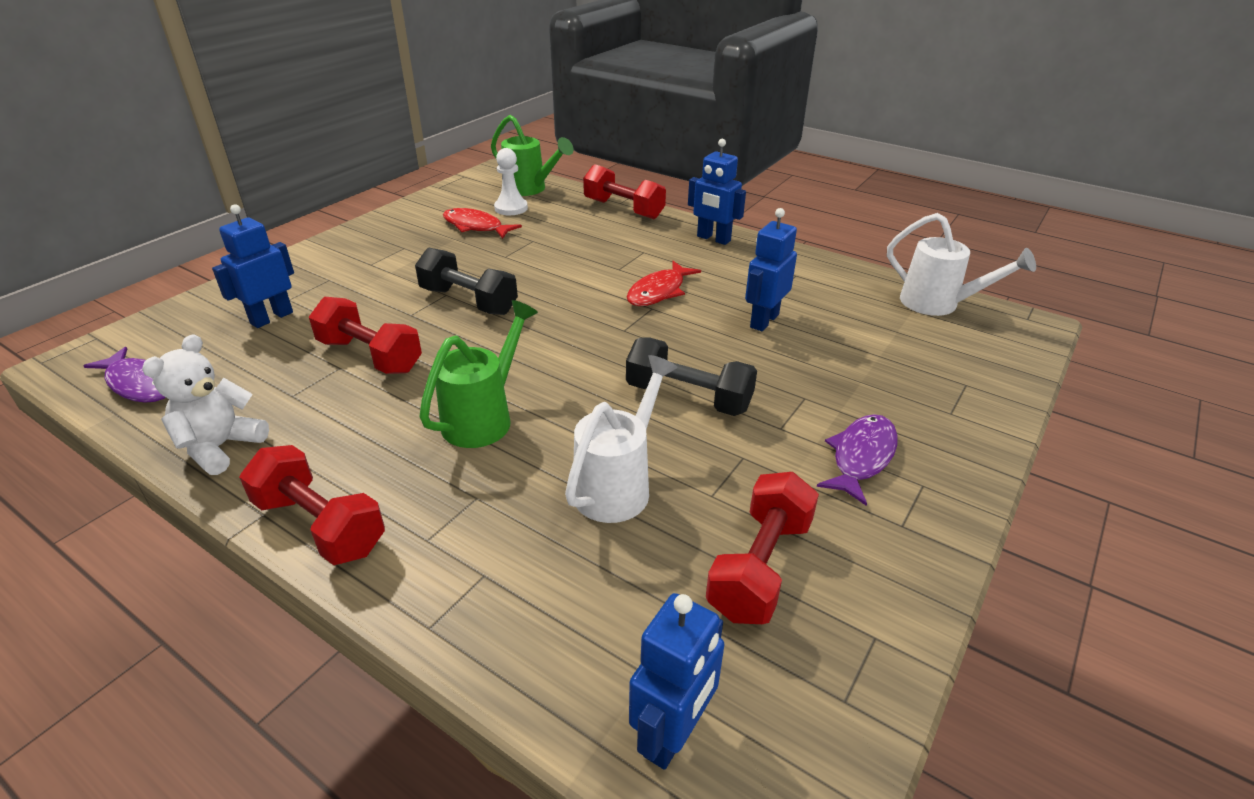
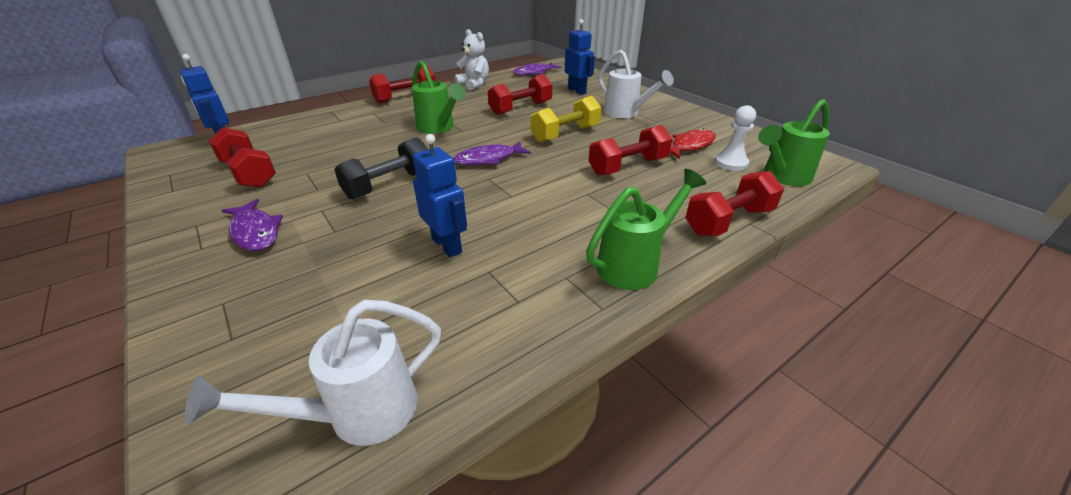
camera: 110 degrees right, 0 degrees up
black dumbbell [415,247,518,315] -> yellow dumbbell [531,96,601,143]
white watering can [565,355,678,523] -> white watering can moved to [598,50,674,118]
red fish [627,261,701,306] -> none
blue robot [688,139,746,245] -> green watering can [586,169,706,290]
none -> purple fish [453,141,531,165]
none -> red dumbbell [589,125,672,176]

